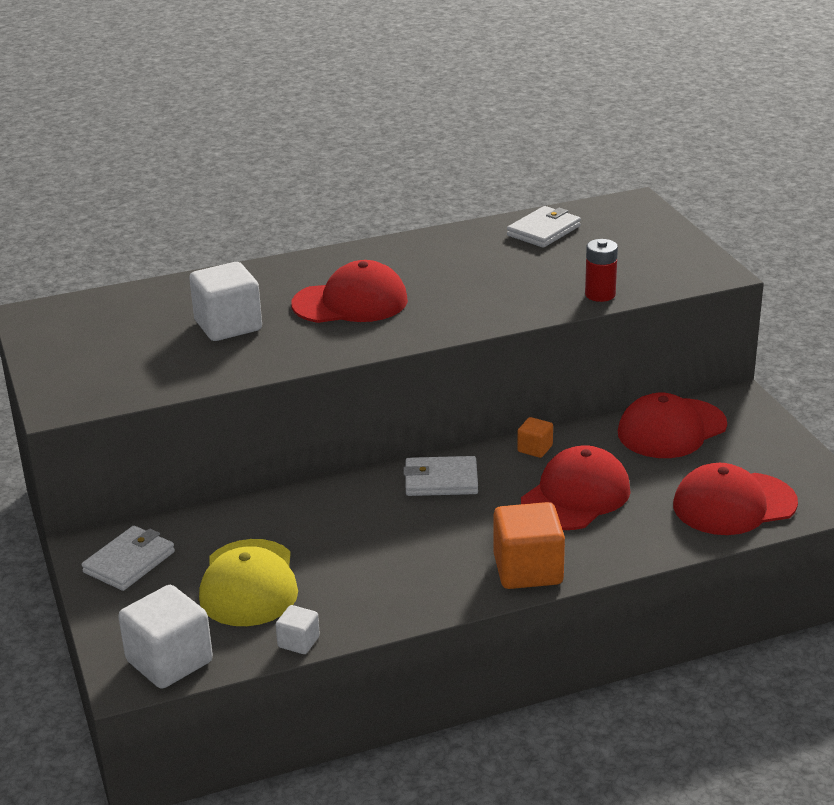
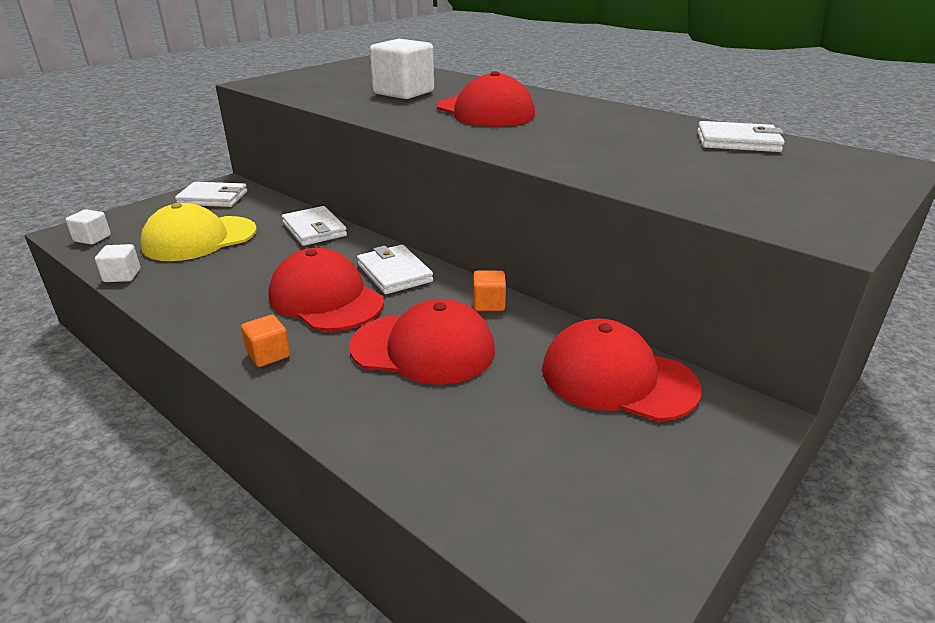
camera: 60 degrees right, 0 degrees up
white cube [118,585,213,689] -> white cube [66,209,111,245], size x0.50
orange cube [494,502,565,589] -> orange cube [241,315,290,367], size x0.50
red battery [585,239,618,302] -> none
red cap [673,463,798,535] -> red cap moved to [268,248,384,331]
none -> white wallet [282,206,347,246]

